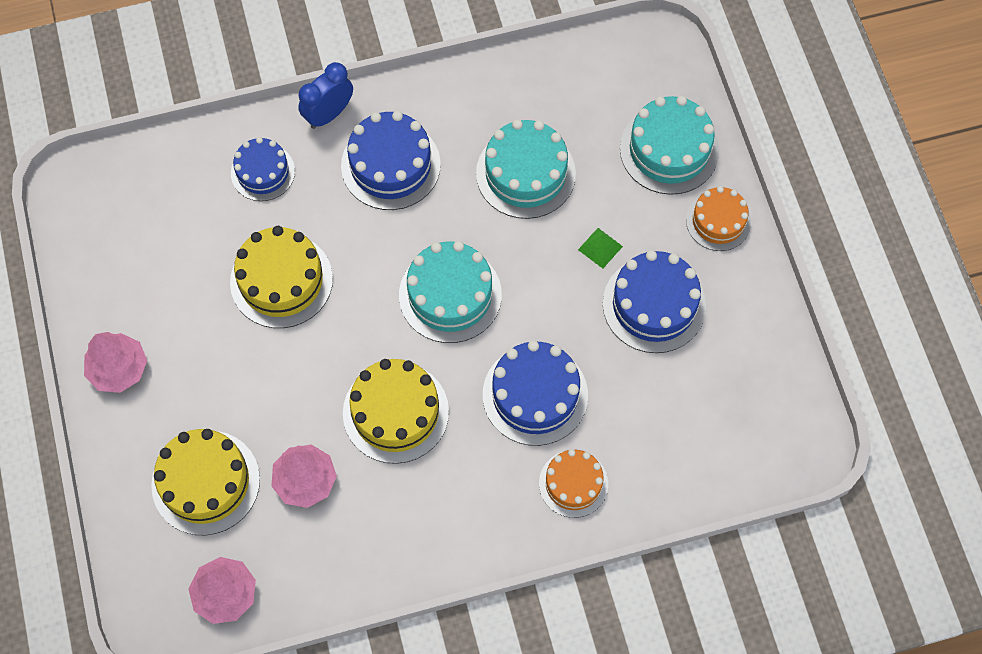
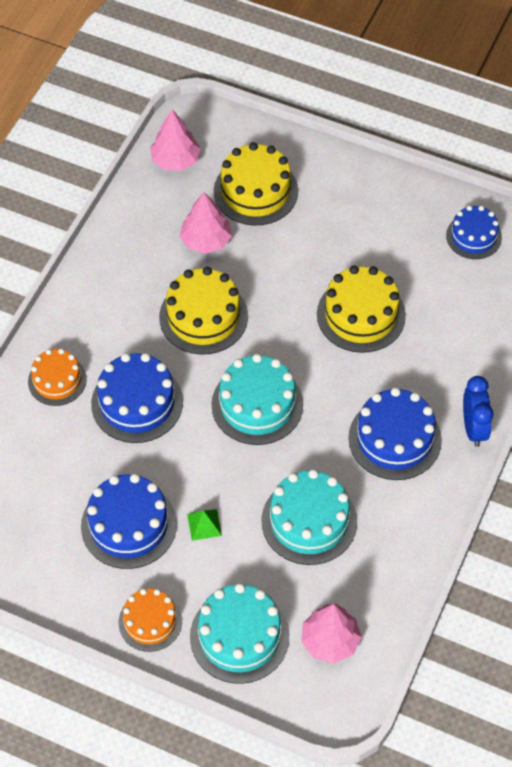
camera: 130 degrees right, 10 degrees down
pink tree [84,332,147,393] -> pink tree moved to [301,604,361,663]
blue cake [231,137,295,201] -> blue cake moved to [446,205,502,259]

